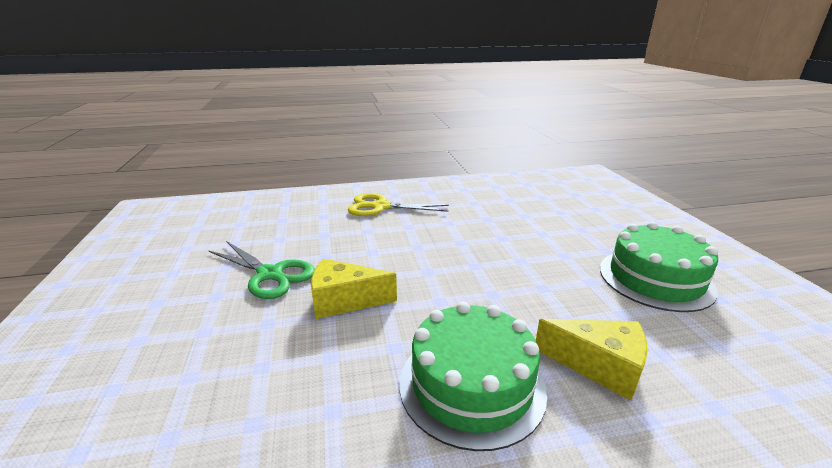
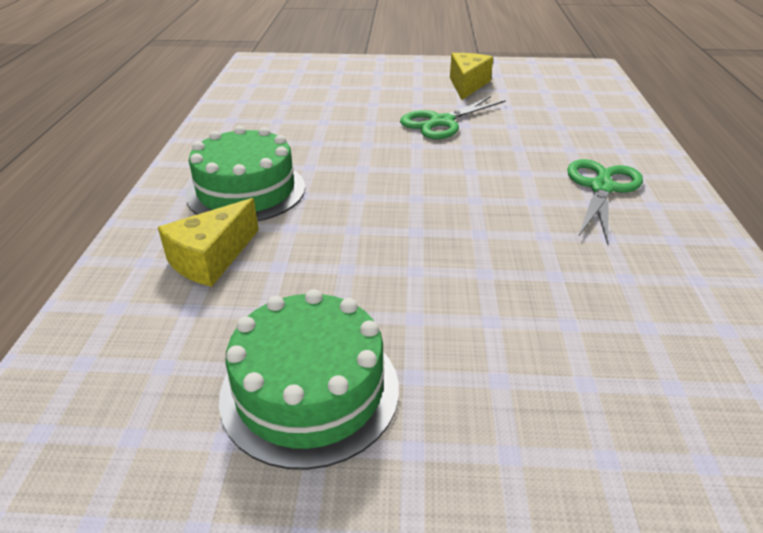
camera: 105 degrees right, 10 degrees up
yellow cheese [311,259,397,319] -> yellow cheese moved to [450,53,493,100]
yellow scissors [348,193,449,216] -> green scissors [567,159,643,245]

